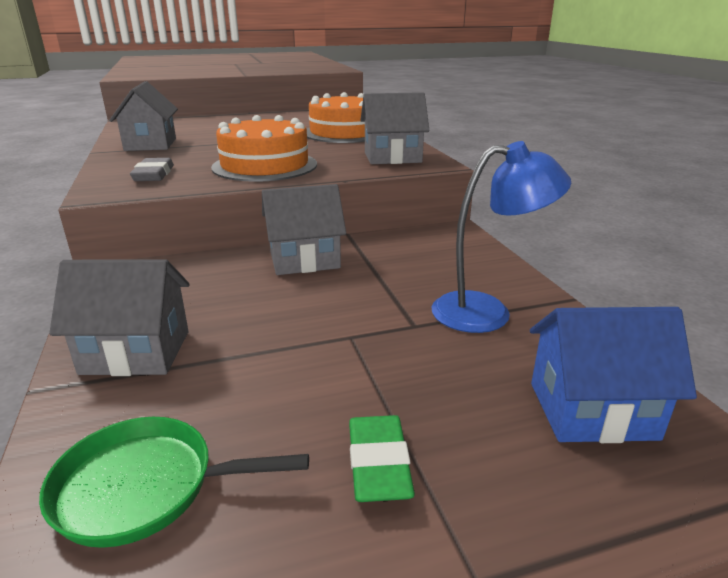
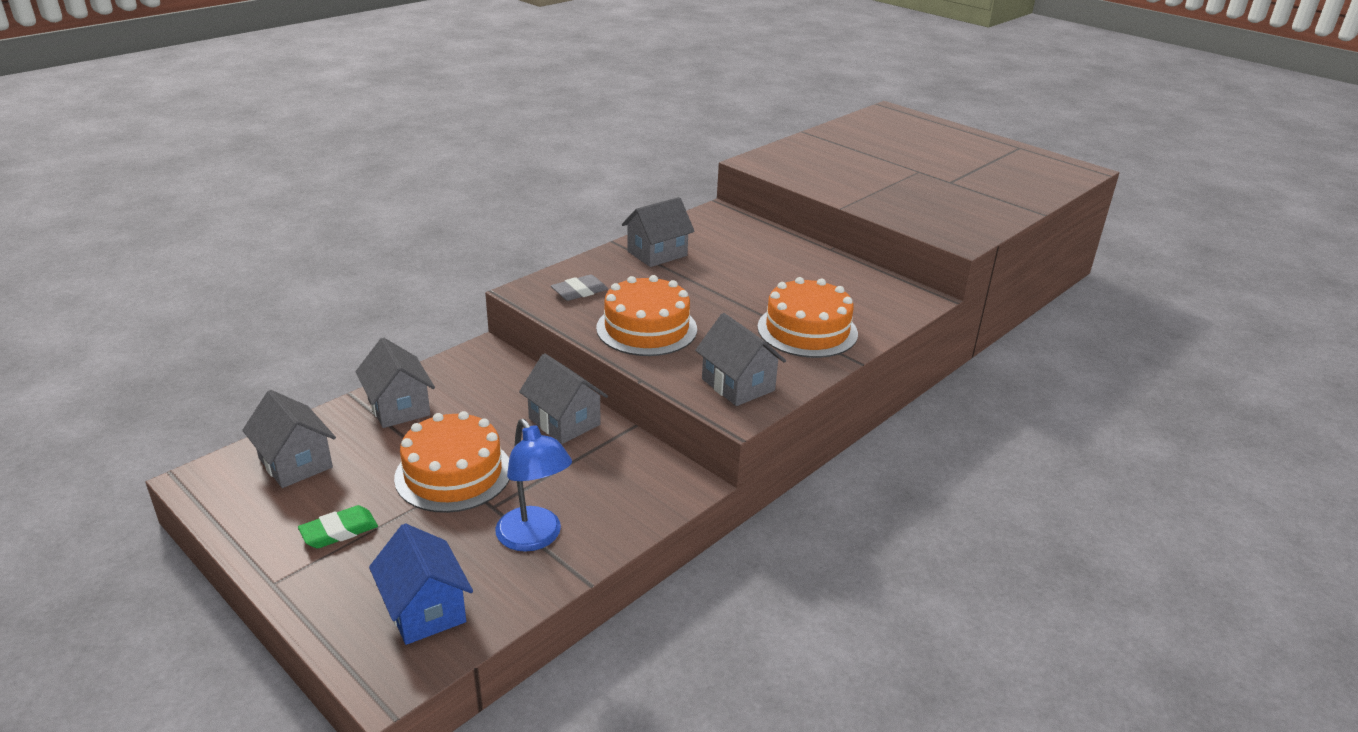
camera: 60 degrees right, 5 degrees up
green pan [39,417,309,548] -> grey house [242,390,336,488]
none -> orange cake [394,411,510,513]

